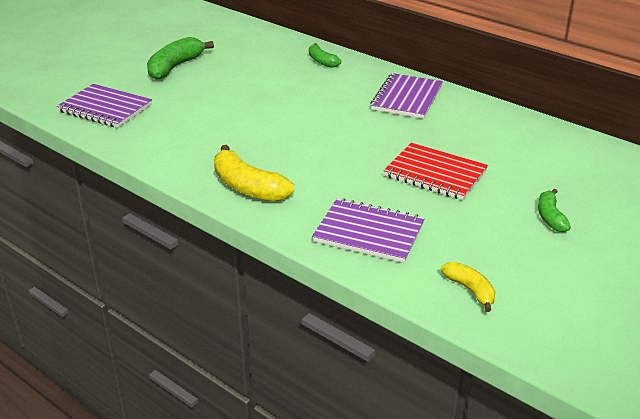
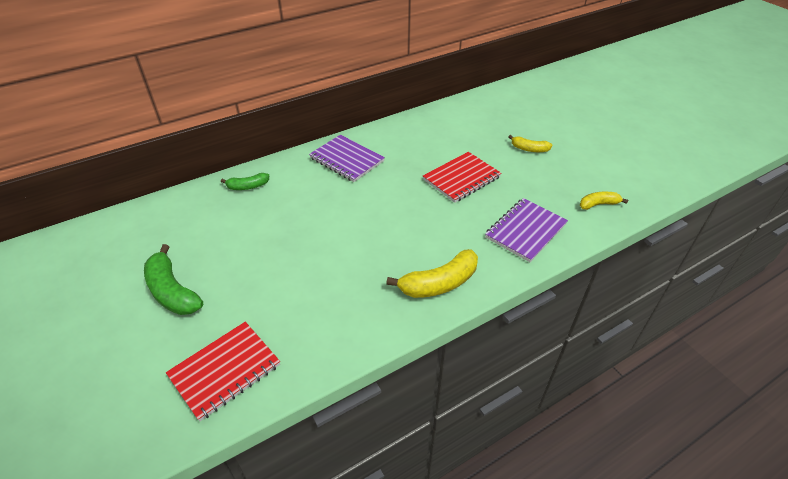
camera: 70 degrees left, 10 degrees up
purple notebook [57,84,152,128] -> red notebook [166,322,280,421]
green banana [538,189,571,232] -> yellow banana [508,135,552,152]

